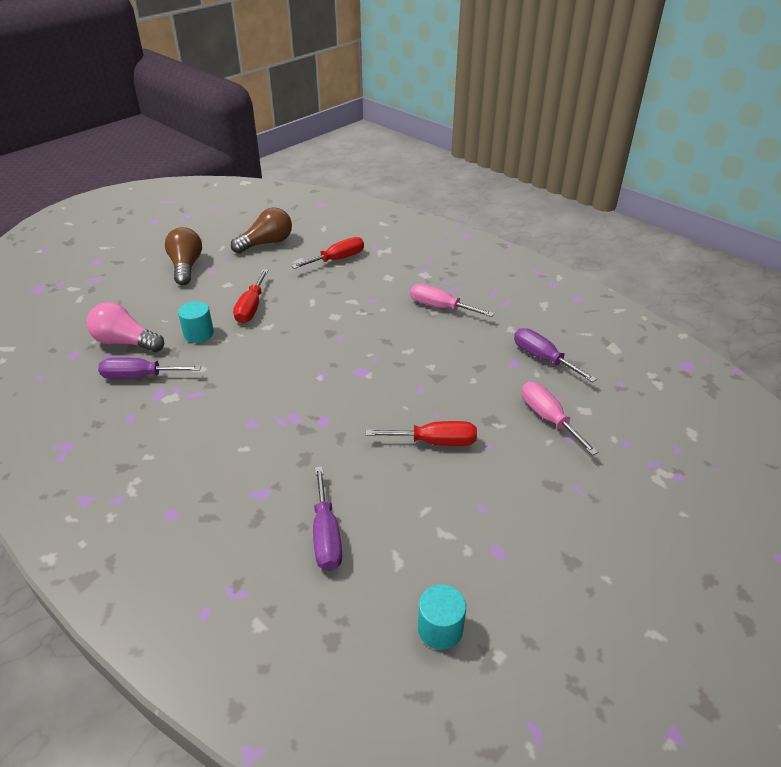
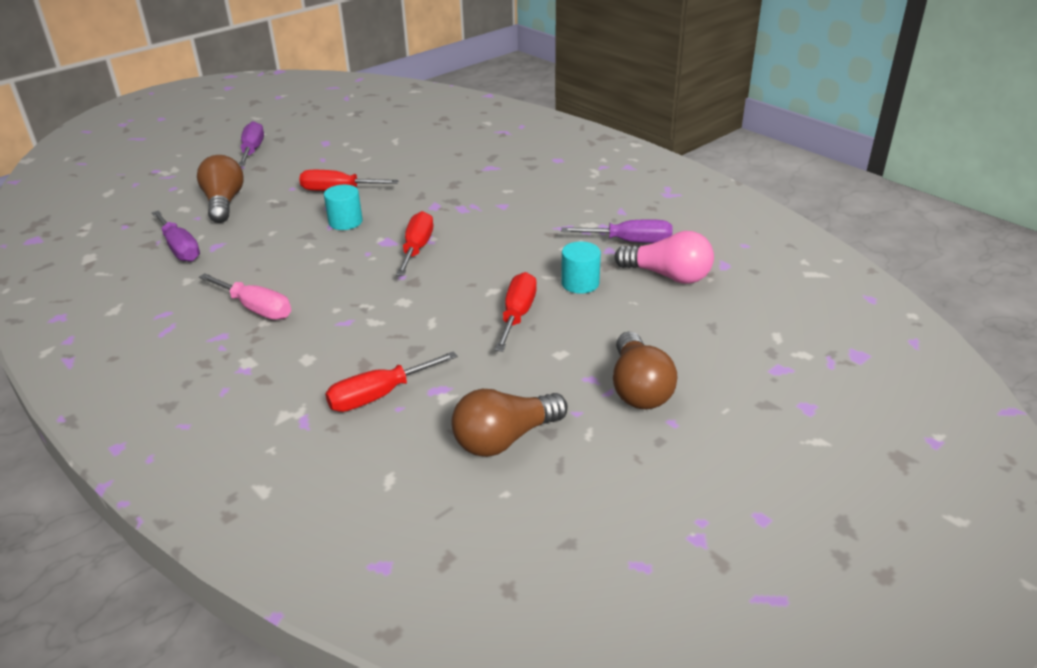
camera: 175 degrees left, 5 degrees down
purple screwdriver [313,466,342,571] -> purple screwdriver moved to [239,121,264,166]
turquoise cylinder [418,584,466,650] -> turquoise cylinder moved to [324,184,363,230]
pink screwdriver [522,382,598,456] -> brown light bulb [197,155,244,223]
none -> red screwdriver [396,211,433,276]

